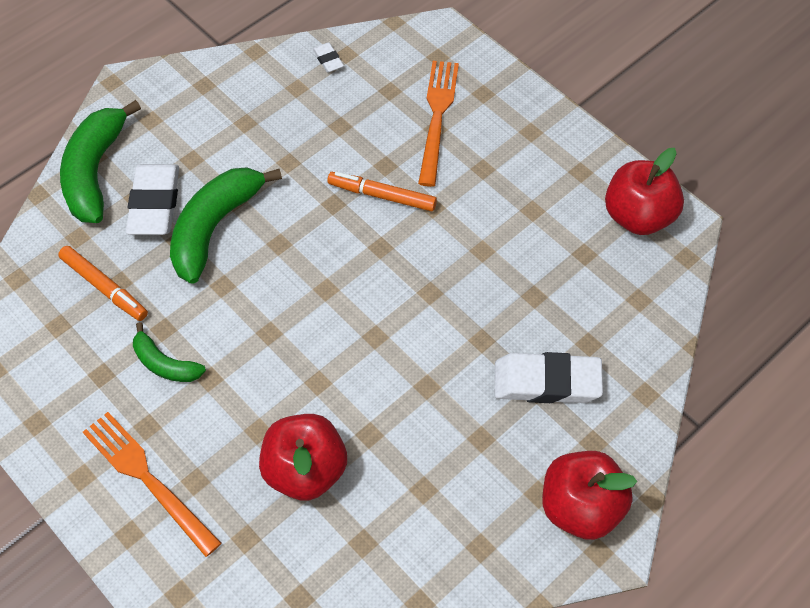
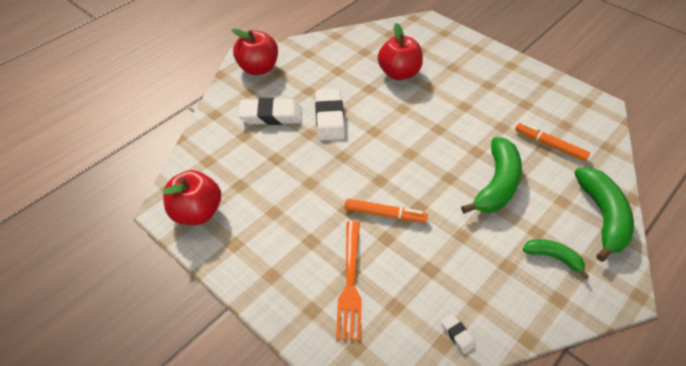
camera: 175 degrees right, 10 degrees down
orange fork [83,412,222,557] -> none
white eraser [126,164,179,235] -> white eraser moved to [315,89,345,141]
green banana [133,322,206,382] -> green banana moved to [523,239,589,279]

